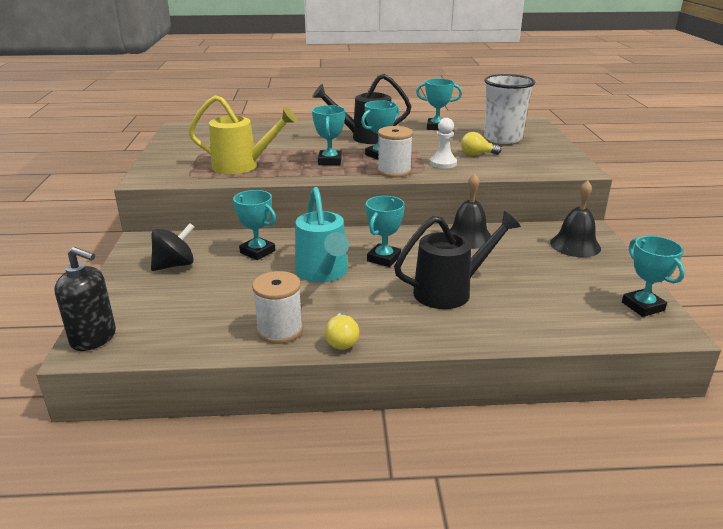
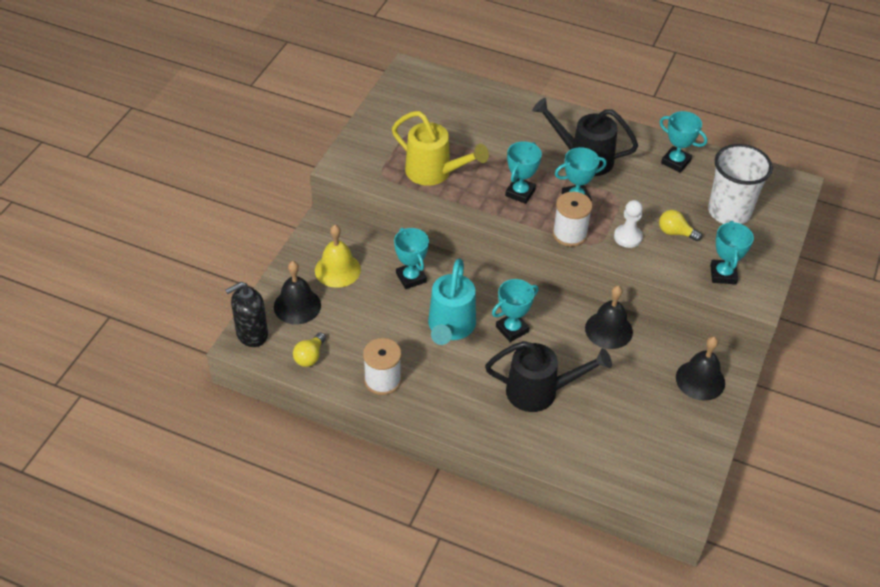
camera: 25 degrees right, 20 degrees up
black soap dispenser [54,247,116,351] -> black soap dispenser turned 105 degrees clockwise [225,282,268,347]
black spinning top [151,223,195,271] -> yellow bell [315,225,361,288]
yellow light bulb [325,312,359,350] -> yellow light bulb moved to [293,332,326,367]
turquoise trophy [622,236,685,317] -> turquoise trophy moved to [710,221,754,284]
none -> black bell [274,261,321,325]

